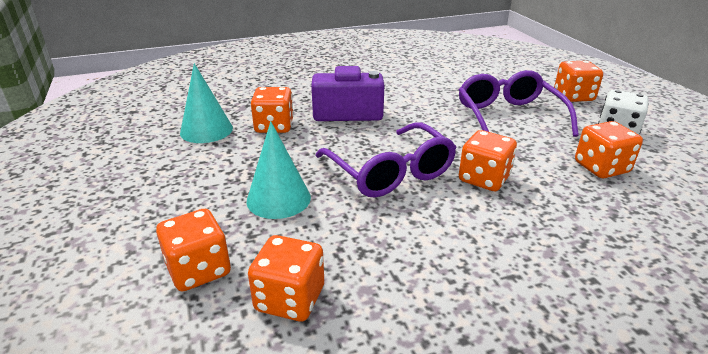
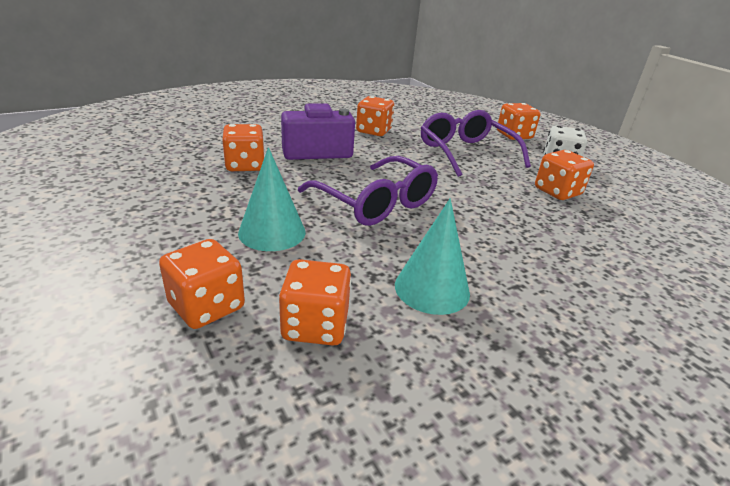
camera: 15 degrees left, 0 degrees up
turquoise cone [180,63,233,143] -> turquoise cone moved to [395,198,470,315]
orange dice [459,130,517,191] -> orange dice moved to [356,96,394,136]

